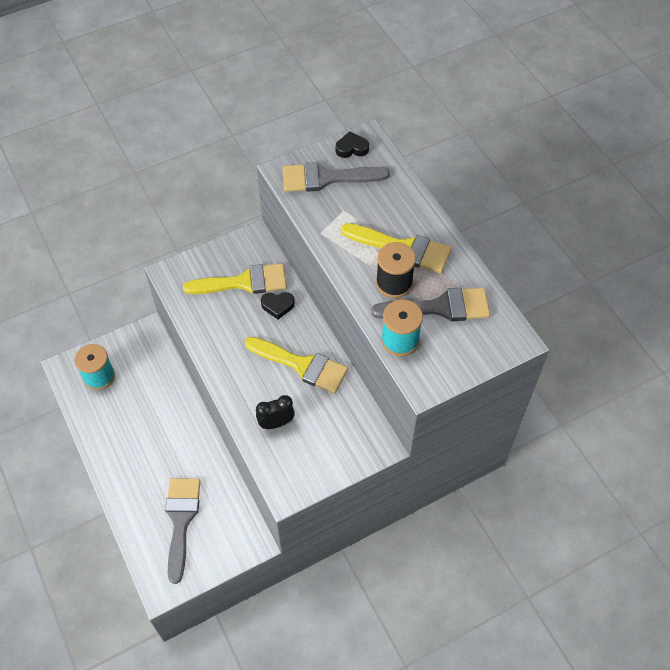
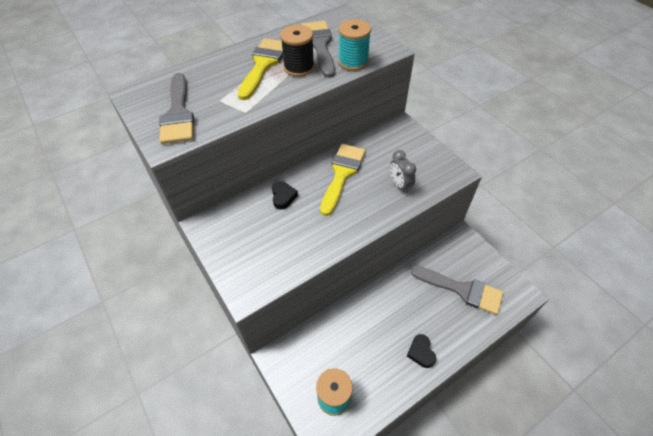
camera: 95 degrees left, 5 degrees down
grey brush [165,478,201,584] -> grey brush turned 150 degrees counterclockwise [411,266,503,315]
yellow brush [183,263,287,294] -> none
black clock [256,395,295,429] -> grey clock [390,150,416,193]
black heart [336,131,369,158] -> black heart moved to [407,334,436,368]

